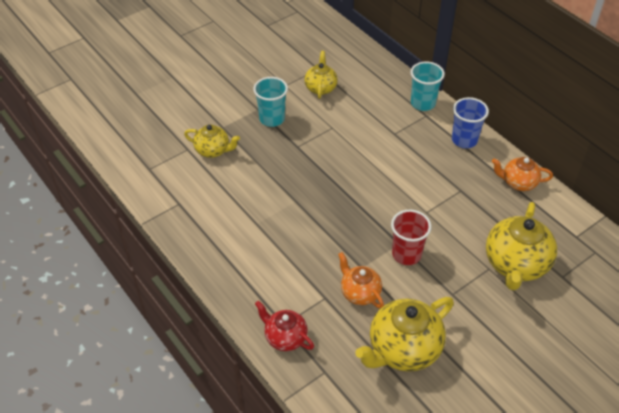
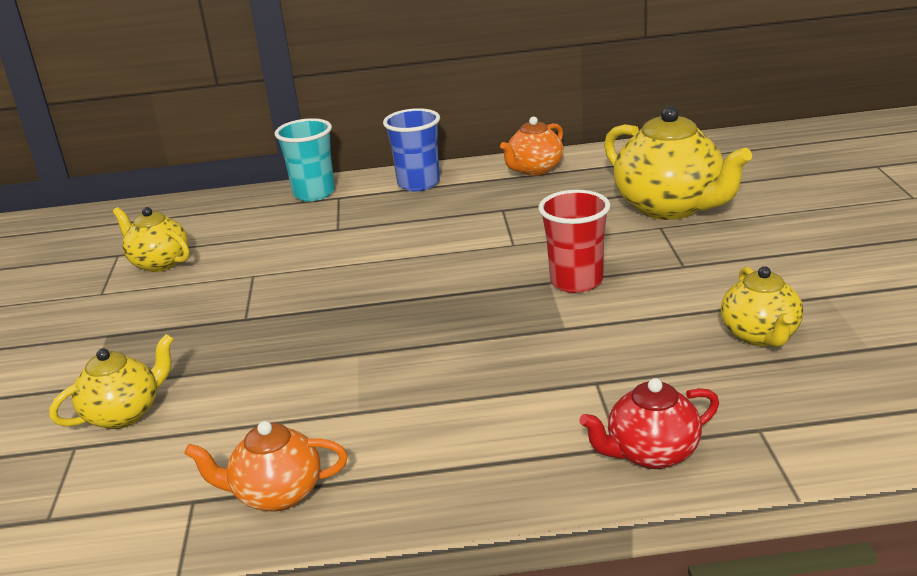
camera: 55 degrees left, 20 degrees down
turquoise cup [253,77,288,127] -> none
orange teapot [338,252,384,309] -> orange teapot moved to [184,421,348,512]
yellow teapot [355,297,454,372] -> yellow teapot [721,266,803,347], size x0.58

